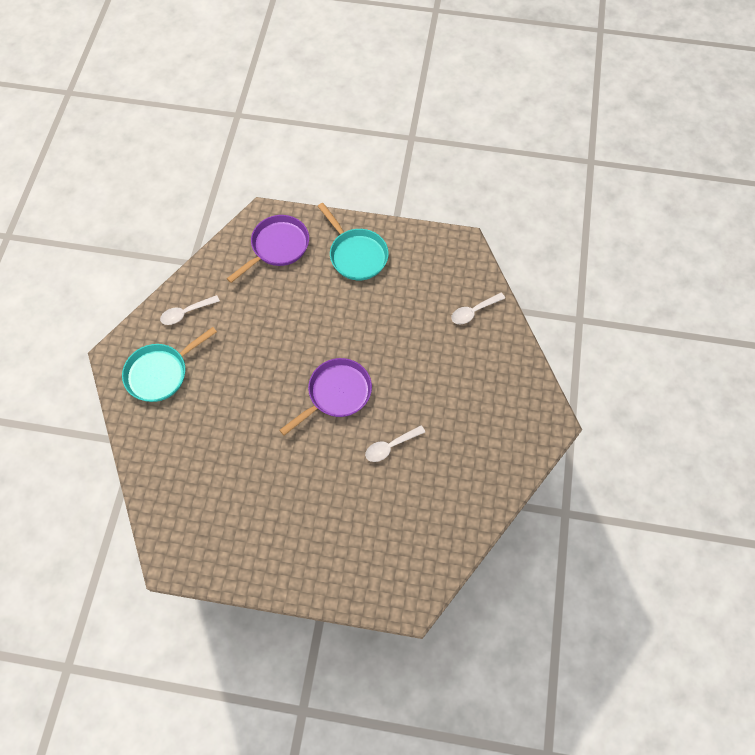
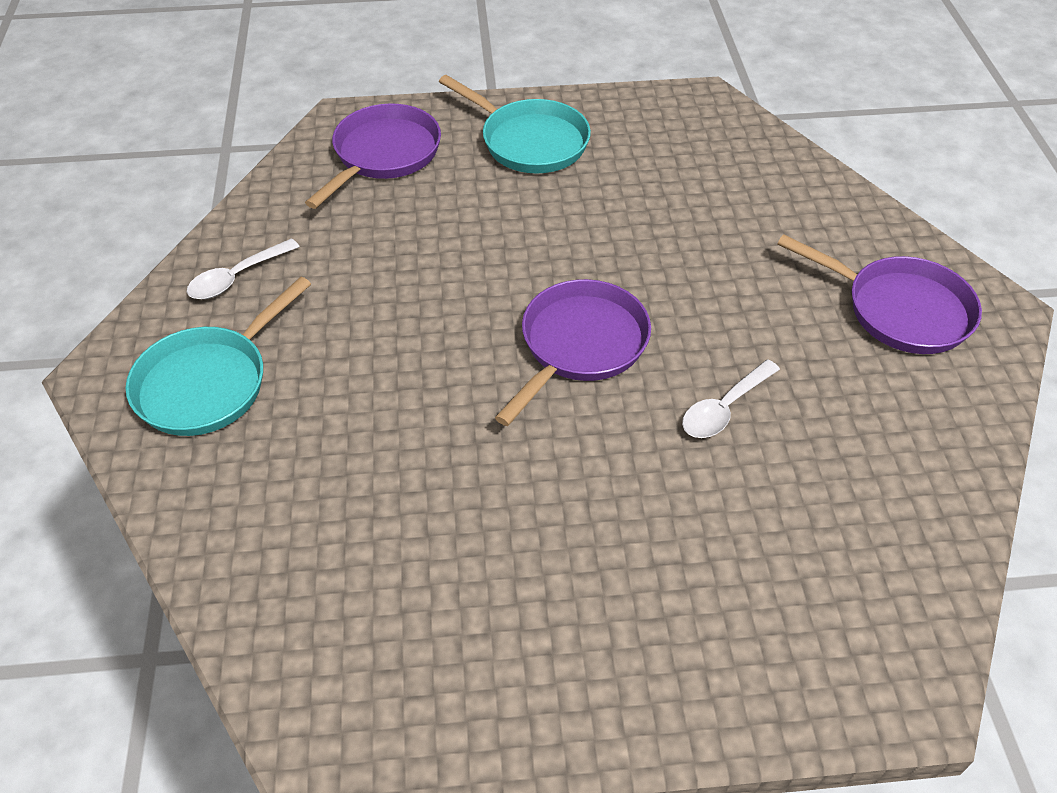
camera: 15 degrees left, 15 degrees down
white spoon [451,293,505,324] -> none
none -> purple pan [777,234,982,354]

